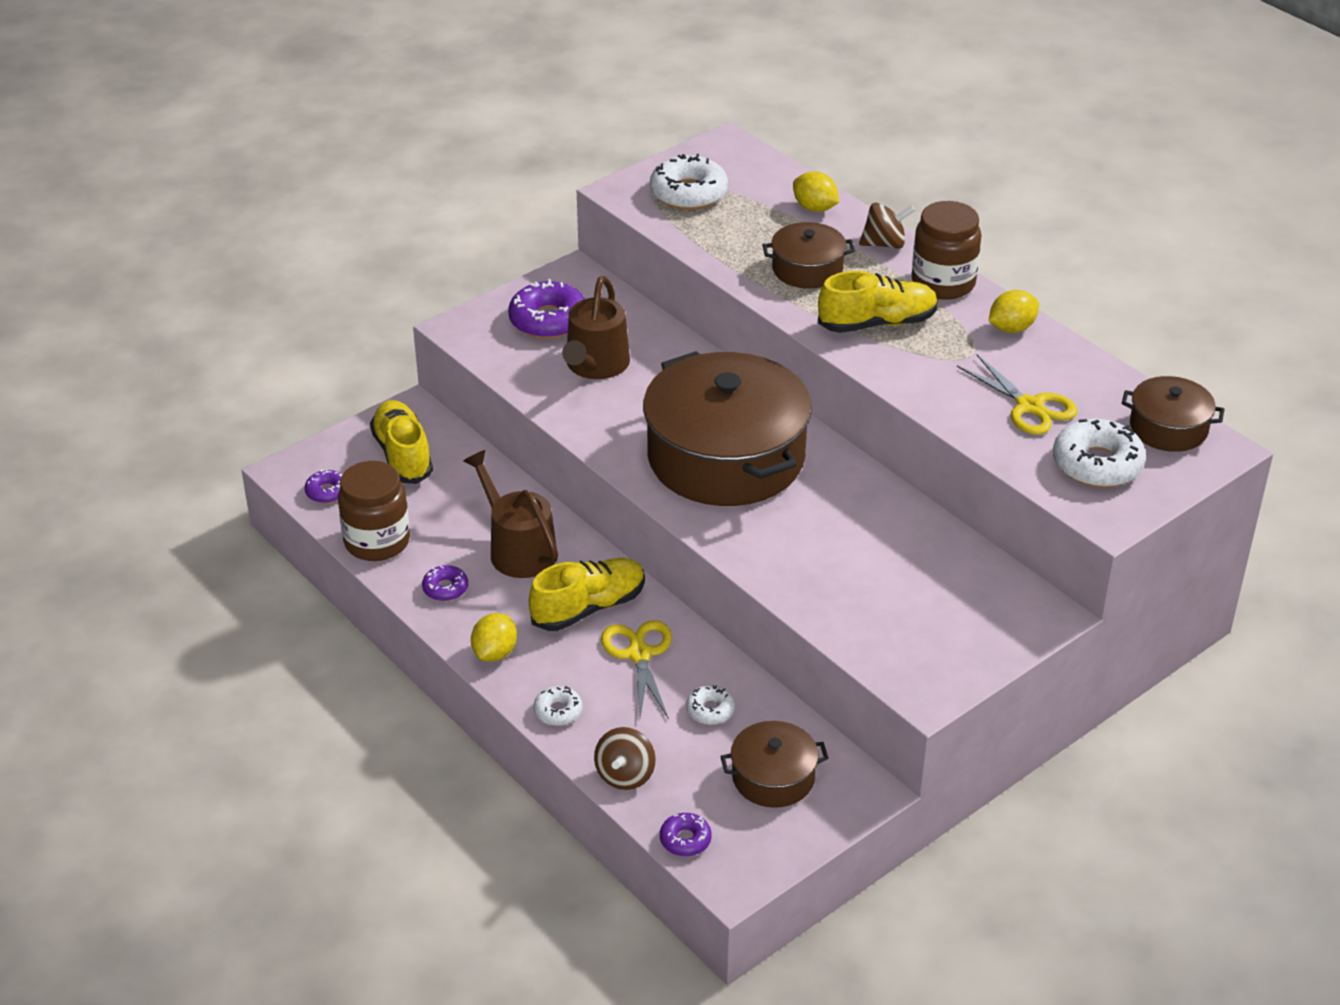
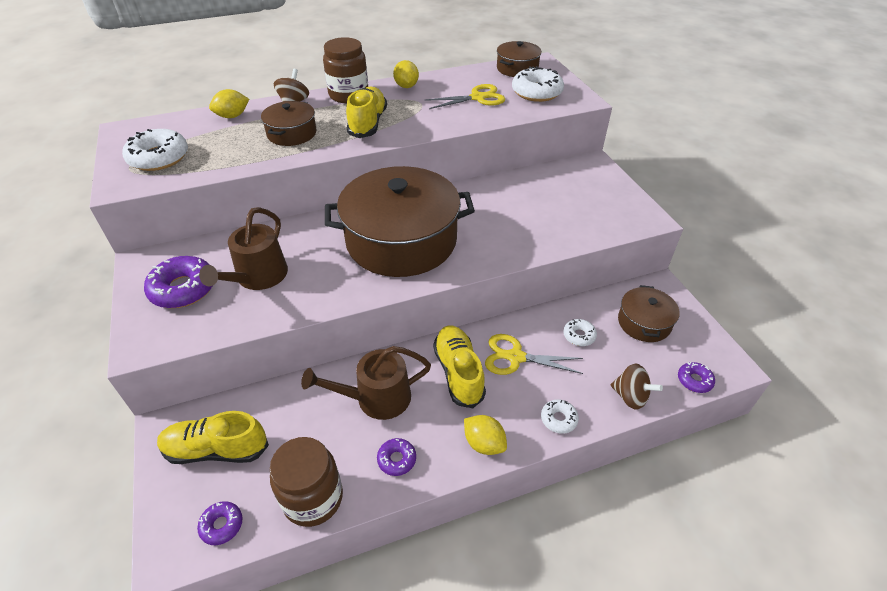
camera: 70 degrees left, 5 degrees up
brown watering can [562,276,630,379] -> brown watering can turned 75 degrees clockwise [199,207,288,290]

